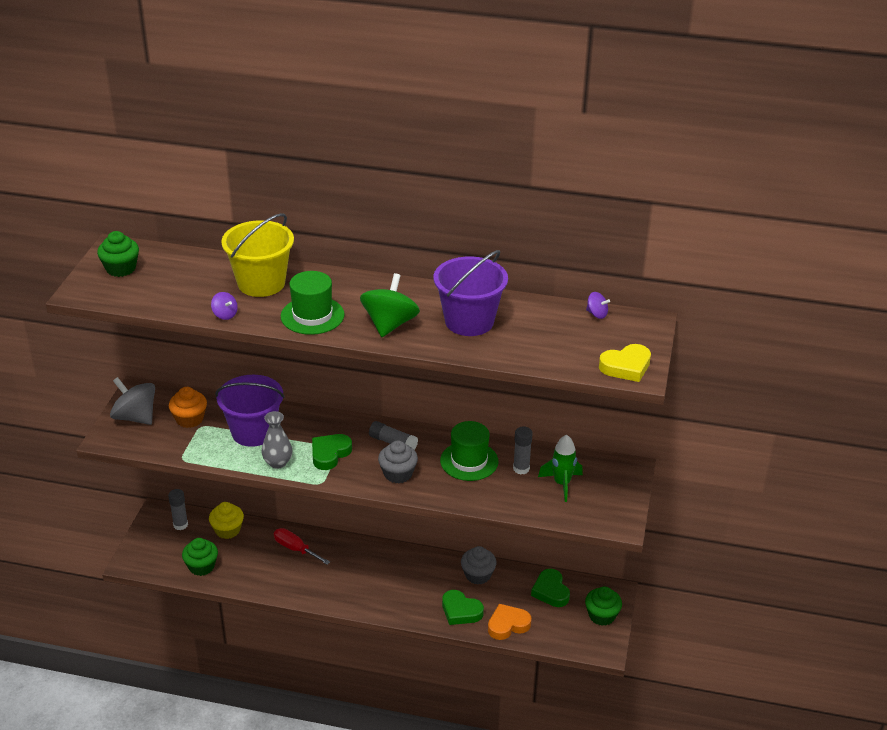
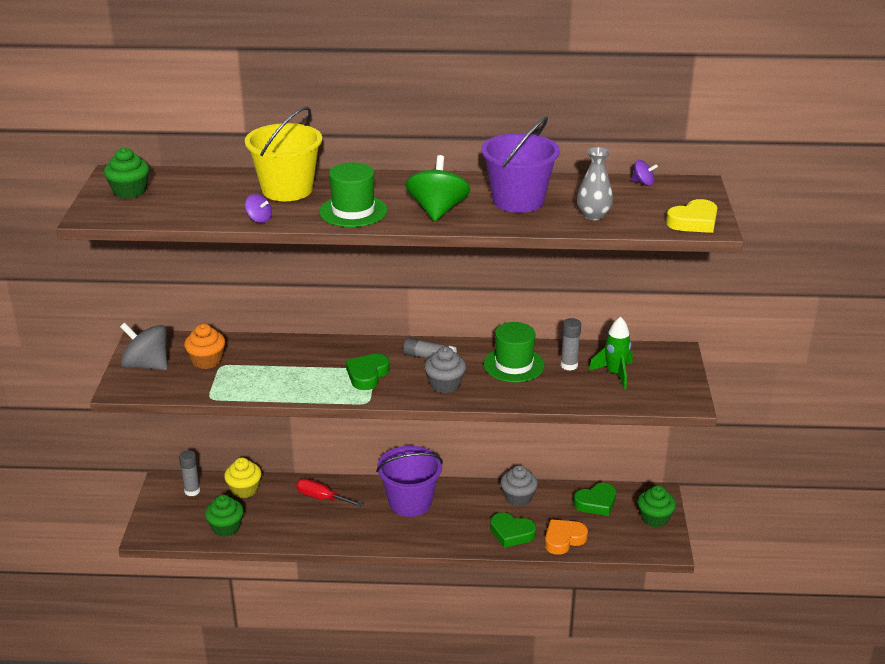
camera: 10 degrees left, 5 degrees down
purple bucket [215,375,285,447] -> purple bucket moved to [376,446,443,517]
grey vase [262,411,292,469] -> grey vase moved to [577,147,613,220]
green heart [531,569,570,607] -> green heart turned 90 degrees counterclockwise [574,483,616,516]

